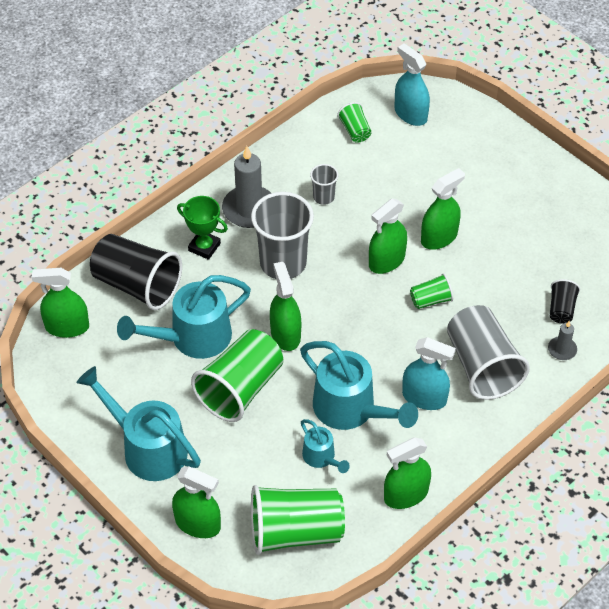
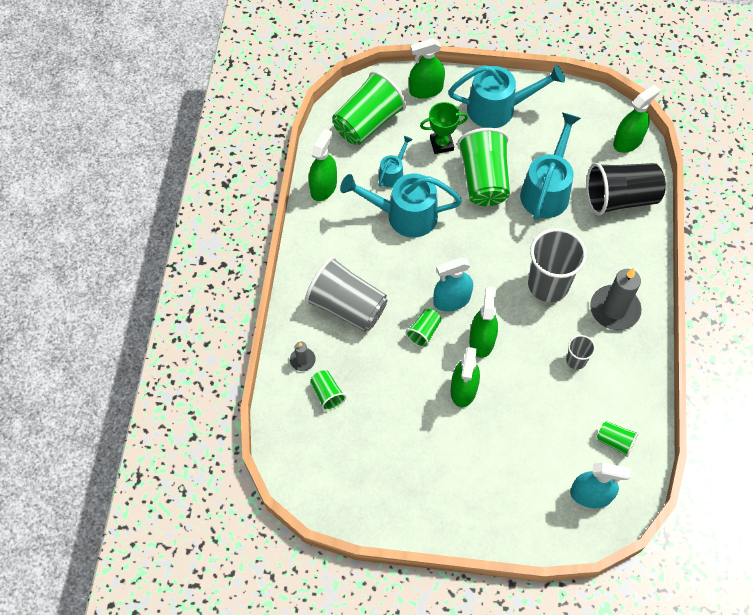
camera: 140 degrees right, 10 degrees up
green trophy [177,196,228,260] -> green trophy moved to [420,102,468,154]
green spray bottle [270,262,301,351] -> none
turquoise watering can [301,419,350,473] -> turquoise watering can turned 105 degrees clockwise [378,136,413,188]
turquoise spray bottle [402,337,456,410] -> turquoise spray bottle moved to [433,257,473,311]
black cup [550,279,580,324] -> green cup [310,370,346,411]

